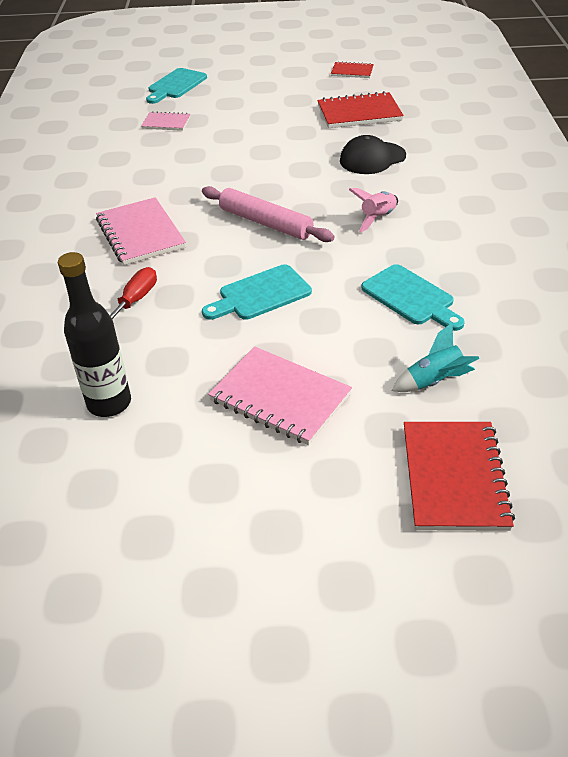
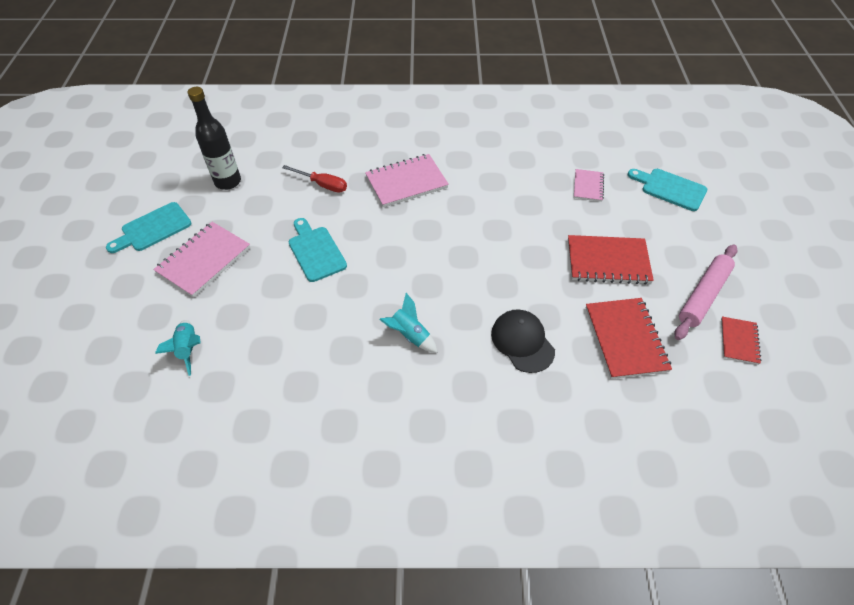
camera: 90 degrees right, 10 degrees up
pink rolling pin [202,186,335,242] -> pink rolling pin moved to [674,245,737,340]
pink rocket [349,188,398,233] -> turquoise rocket [379,293,437,353]
turquoise cutting board [361,264,465,331] -> turquoise cutting board moved to [106,202,191,253]
red notebook [404,422,515,531] -> red notebook moved to [568,235,654,285]

